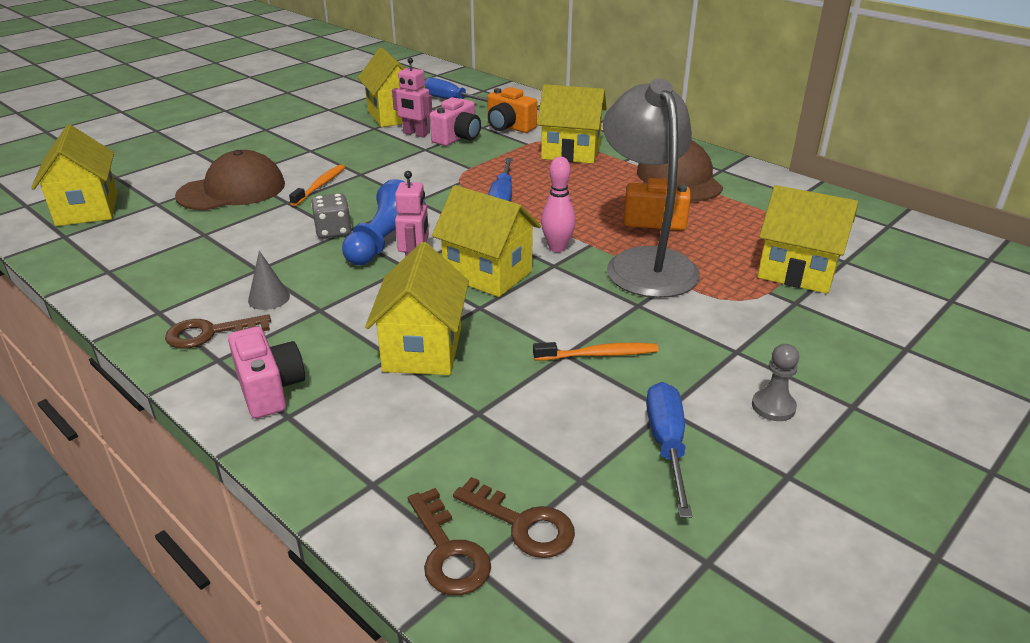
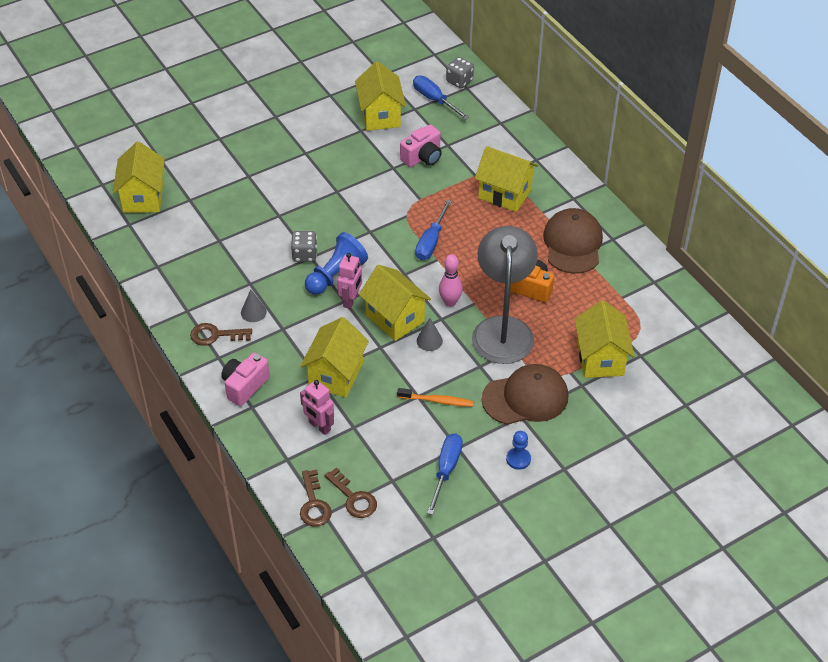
camera: 15 degrees right, 15 degrees up
brown cap [175,150,285,210] -> brown cap moved to [482,364,568,425]
pink camera [228,327,305,418] -> pink camera turned 135 degrees counterclockwise [221,353,270,406]
orange toothbrush [289,164,345,206] -> none
pink robot [392,58,432,137] -> pink robot moved to [300,380,334,435]
orange camera [487,87,537,133] -> none
grey pawn [752,344,799,421] -> blue pawn [506,431,531,470]
yellow house [757,185,858,294] -> yellow house turned 45 degrees clockwise [574,300,634,378]
none -> grey cone [417,318,443,351]
none -> grey dice [446,57,474,88]

